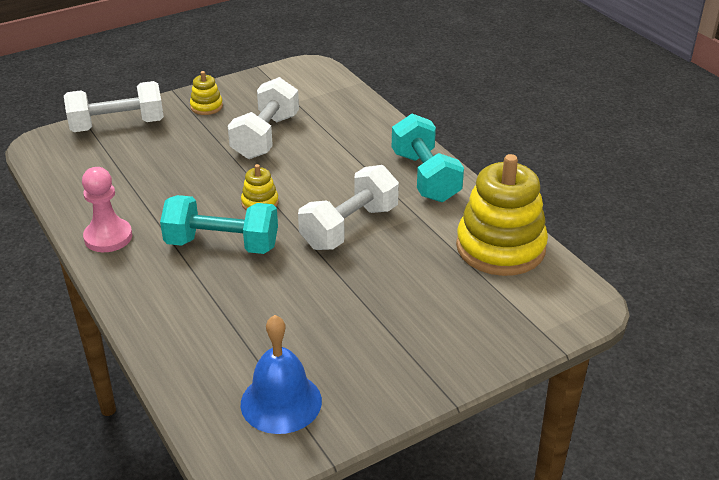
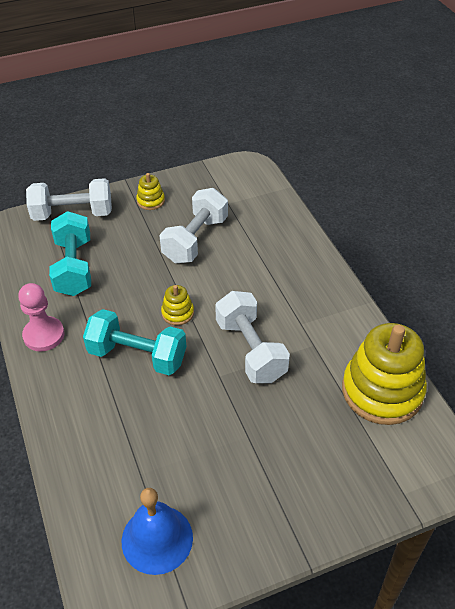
camera: 10 degrees right, 10 degrees up
white dumbbell [298,165,399,250] -> white dumbbell turned 75 degrees counterclockwise [215,291,290,383]
turquoise dumbbell [392,114,464,202] -> turquoise dumbbell moved to [49,211,91,296]

